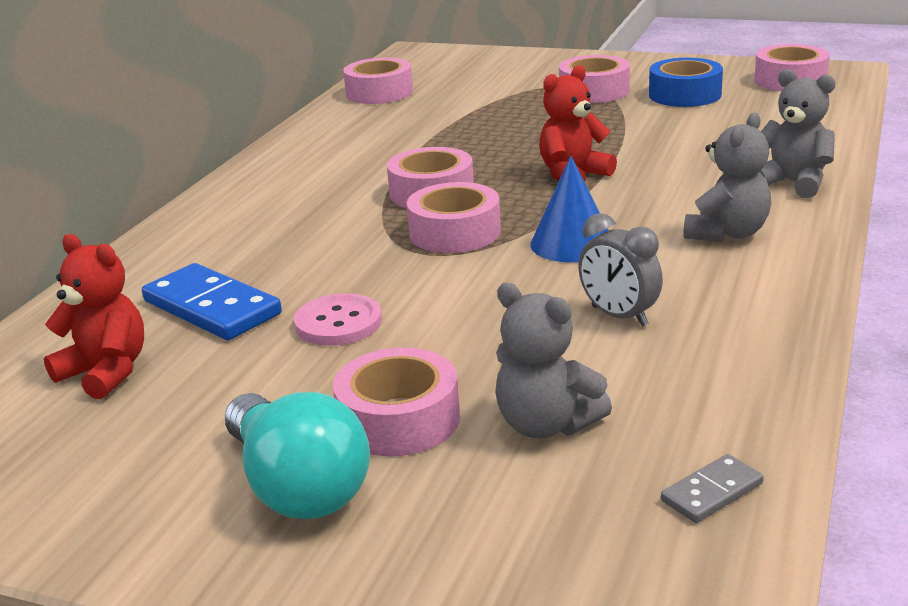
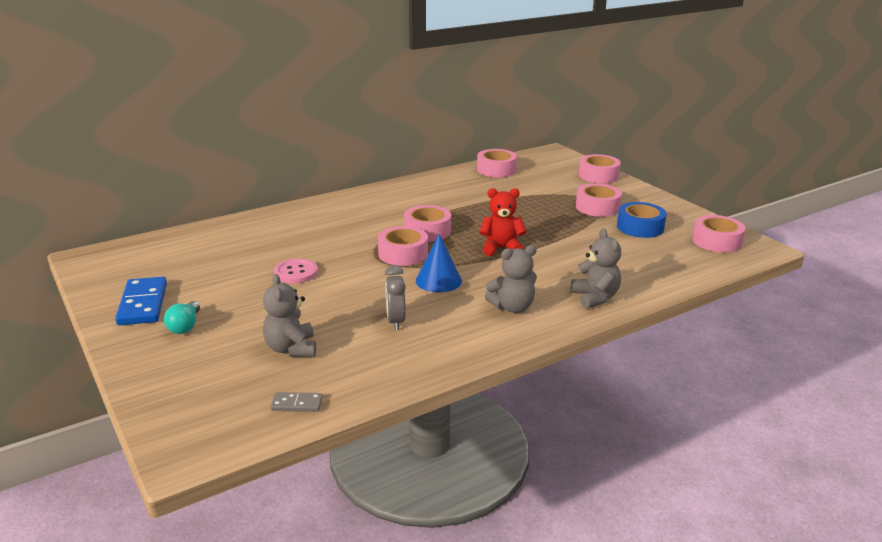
camera: 35 degrees right, 0 degrees up
red teddy bear [44,234,144,399] -> none
blue domino [142,263,282,340] -> blue domino moved to [115,277,167,325]
turquoise light bulb [225,392,370,519] -> turquoise light bulb [164,301,200,334], size x0.57
pink tape [333,347,460,456] -> pink tape moved to [578,154,621,183]

